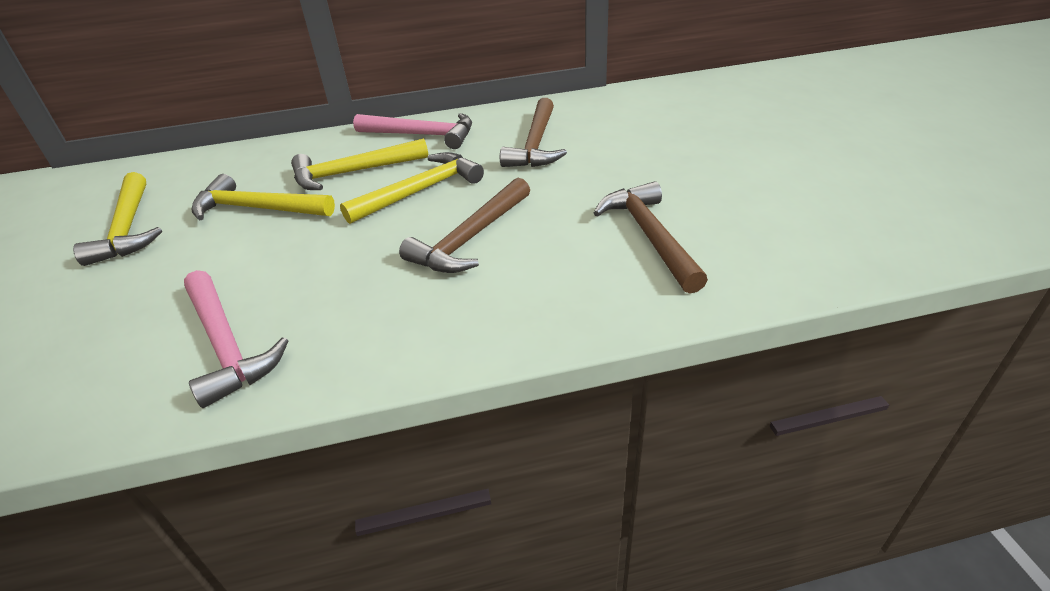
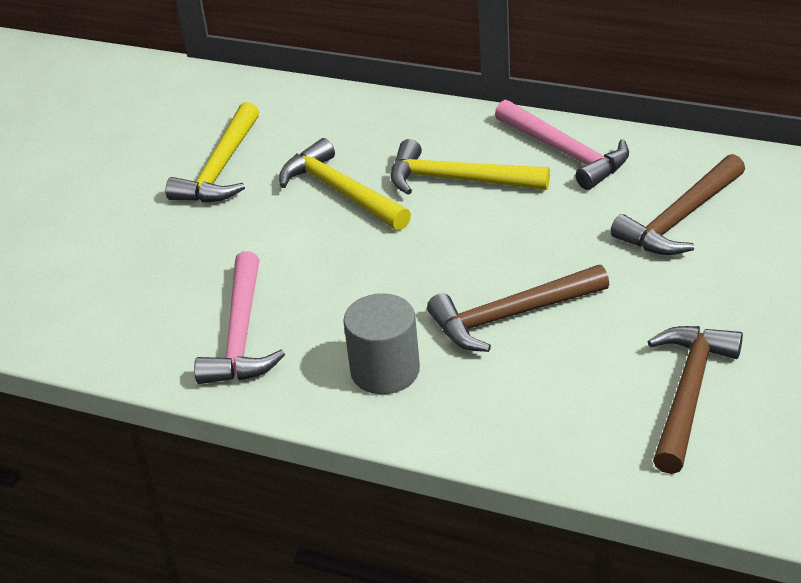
camera: 35 degrees right, 0 degrees up
yellow hammer [340,152,484,224] -> none
none -> grey cylinder [343,293,420,394]

